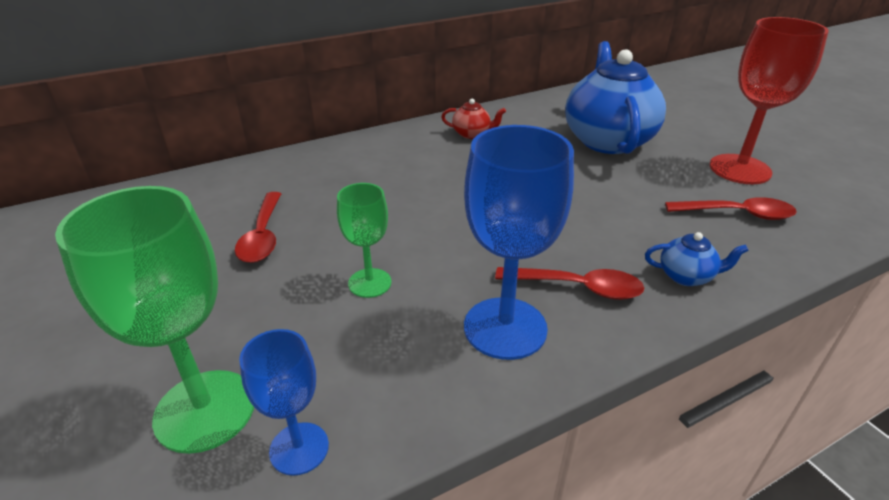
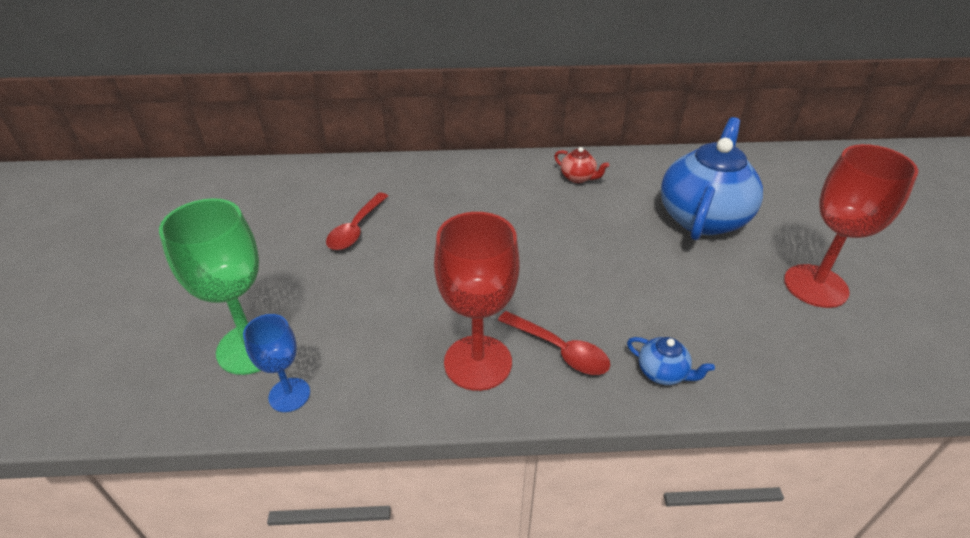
camera: 25 degrees right, 5 degrees up
green goblet [337,183,391,298] -> none
blue goblet [464,125,574,360] -> red goblet [434,212,520,391]
red spoon [665,197,797,220] -> none

